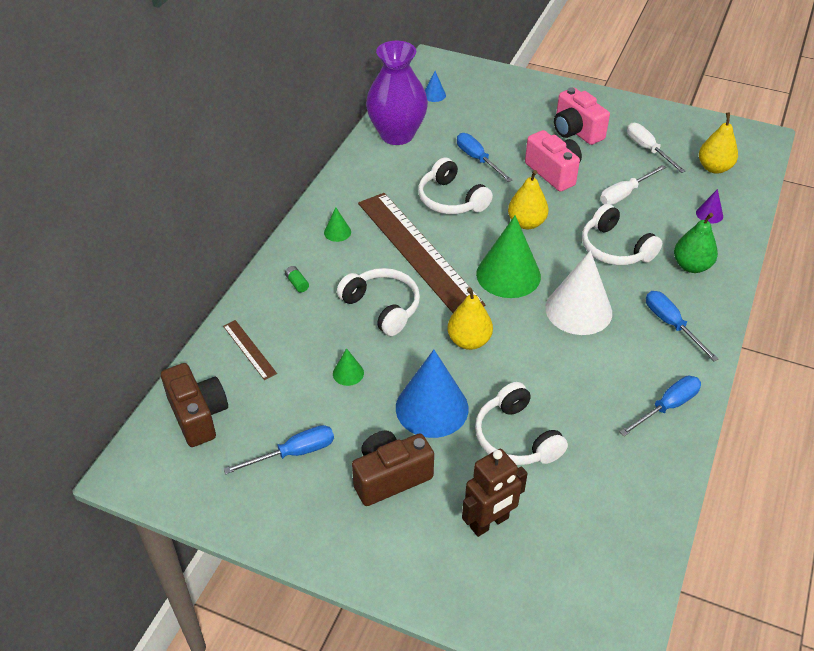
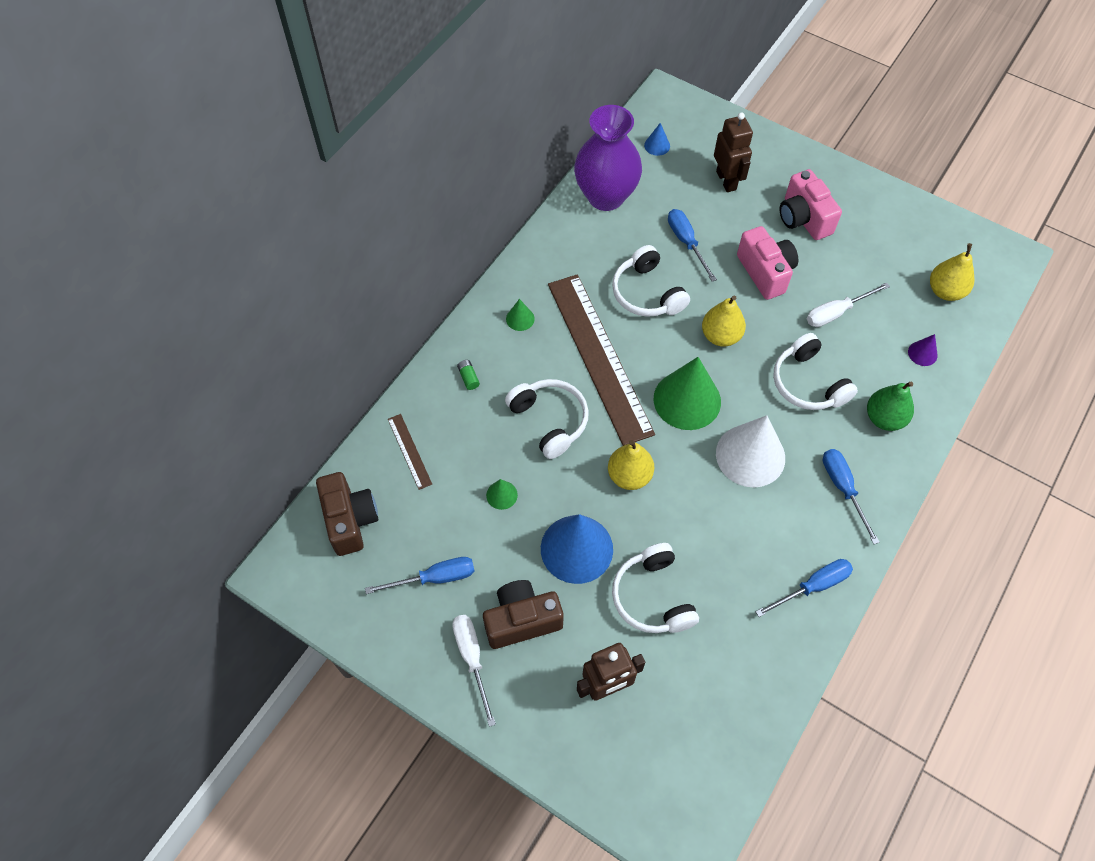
camera: 10 degrees right, 15 degrees up
white screwdriver [627,123,685,173] -> white screwdriver moved to [452,615,496,727]
none -> brown robot [714,112,753,192]

